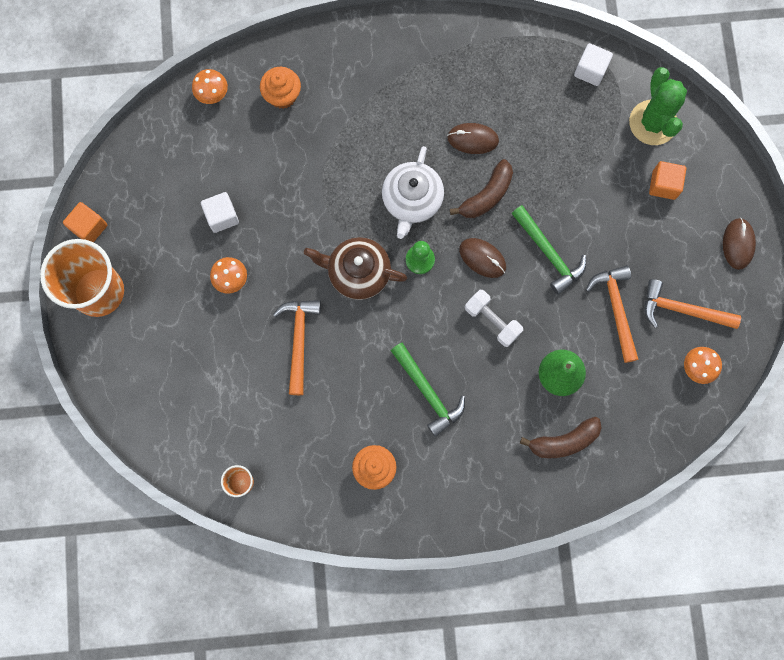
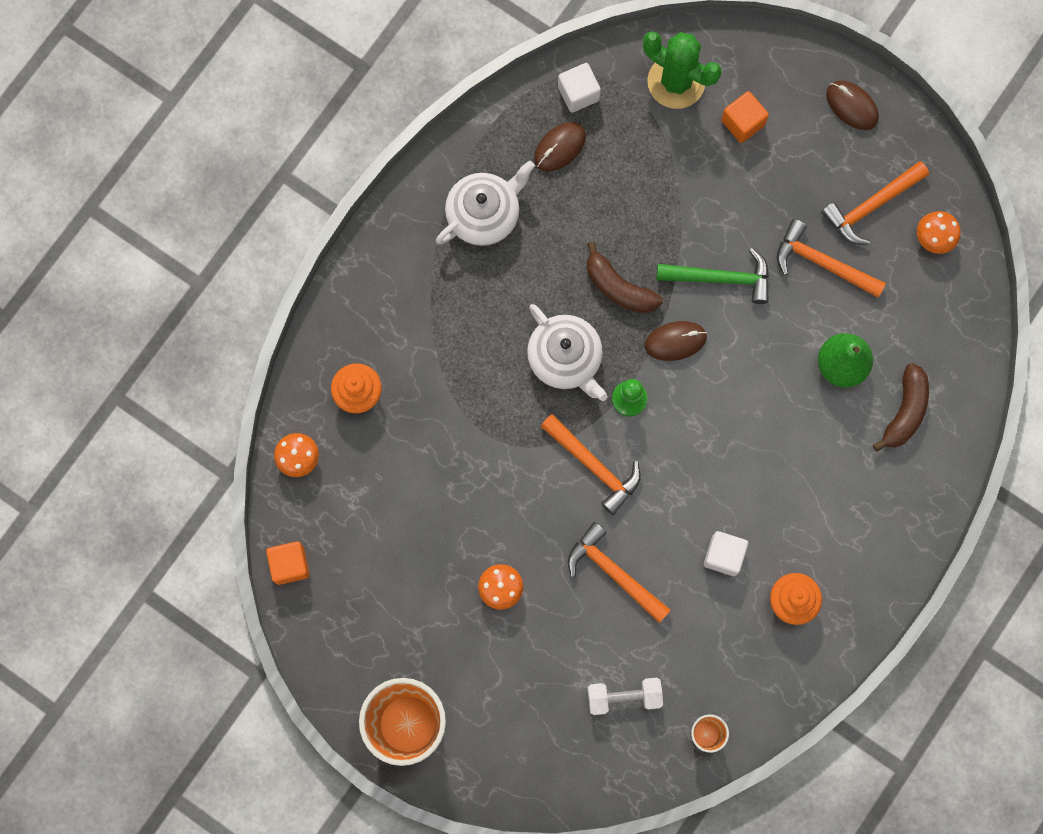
camera: 50 degrees left, 0 degrees up
orange cube [63,202,107,242] -> orange cube moved to [266,541,310,585]
white cube [201,192,239,233] -> white cube moved to [704,531,748,576]
brown teapot [304,237,407,300] -> orange hammer [541,414,641,515]
green hammer [391,342,465,437] -> none
brown mouse [447,123,499,154] -> brown mouse moved to [534,122,586,172]
brown banana [450,159,513,218] -> brown banana turned 135 degrees clockwise [587,241,663,313]
white dumbbell [465,290,523,347] -> white dumbbell moved to [588,678,663,715]
none -> white teapot [436,160,535,246]

